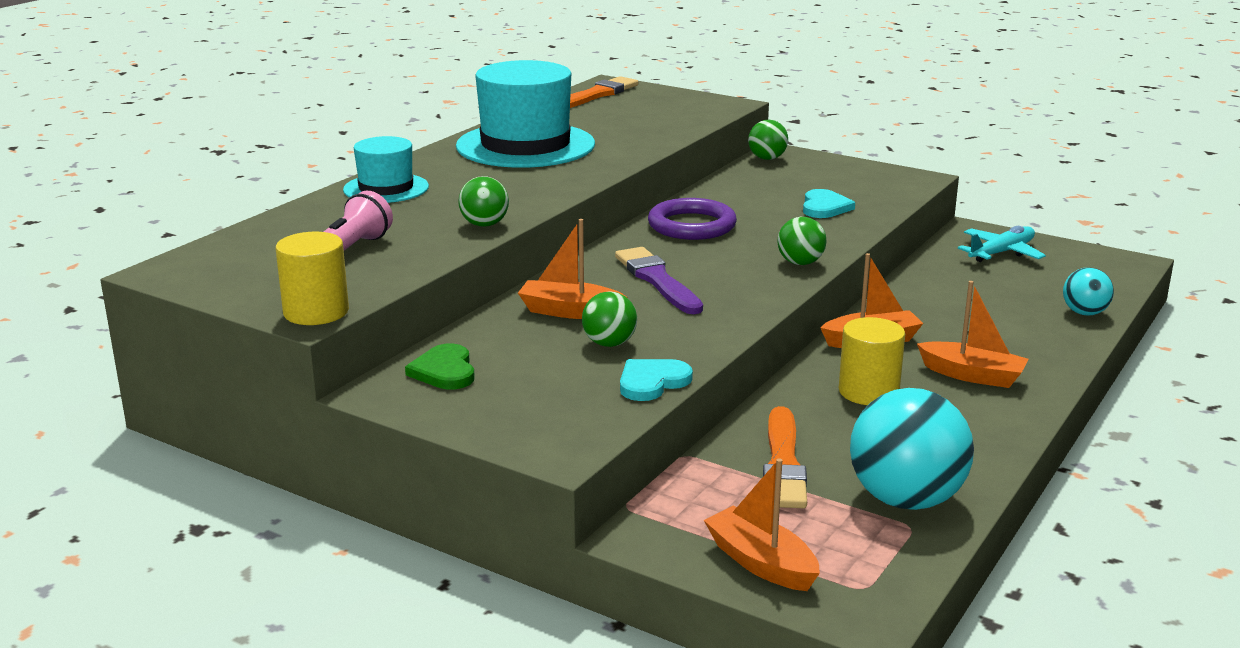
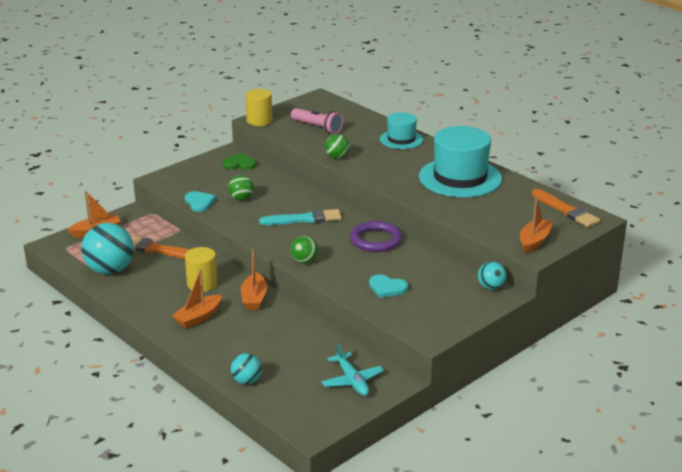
camera: 105 degrees right, 5 degrees up
orange boat [518,219,627,319] -> orange boat moved to [520,197,553,253]
purple brush [615,247,703,314] -> turquoise brush [259,209,342,225]
green ball [748,120,788,160] -> turquoise ball [478,261,507,290]

